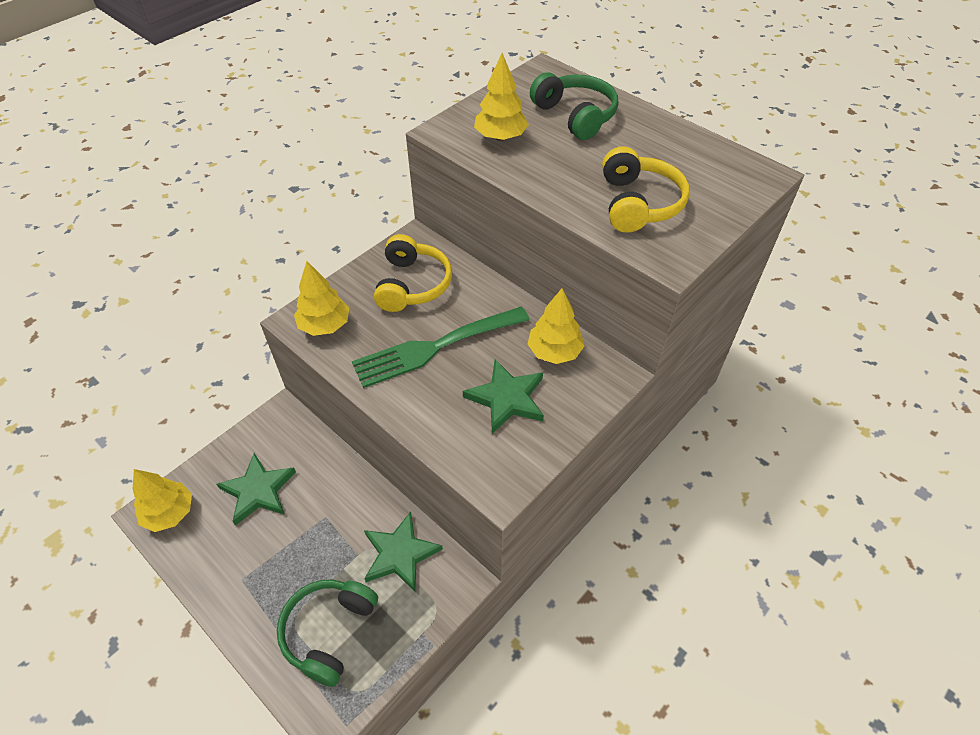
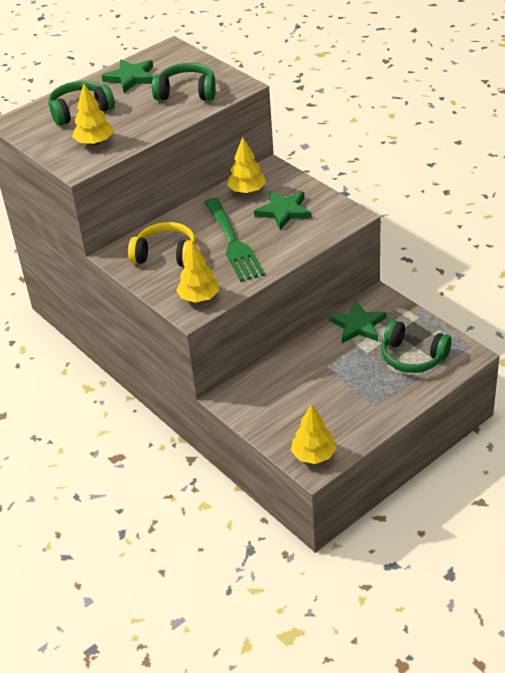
camera: 80 degrees left, 10 degrees down
green star [217,453,296,526] -> green star moved to [102,59,153,93]
yellow headphones [602,146,690,233] -> green headphones [152,63,216,101]

